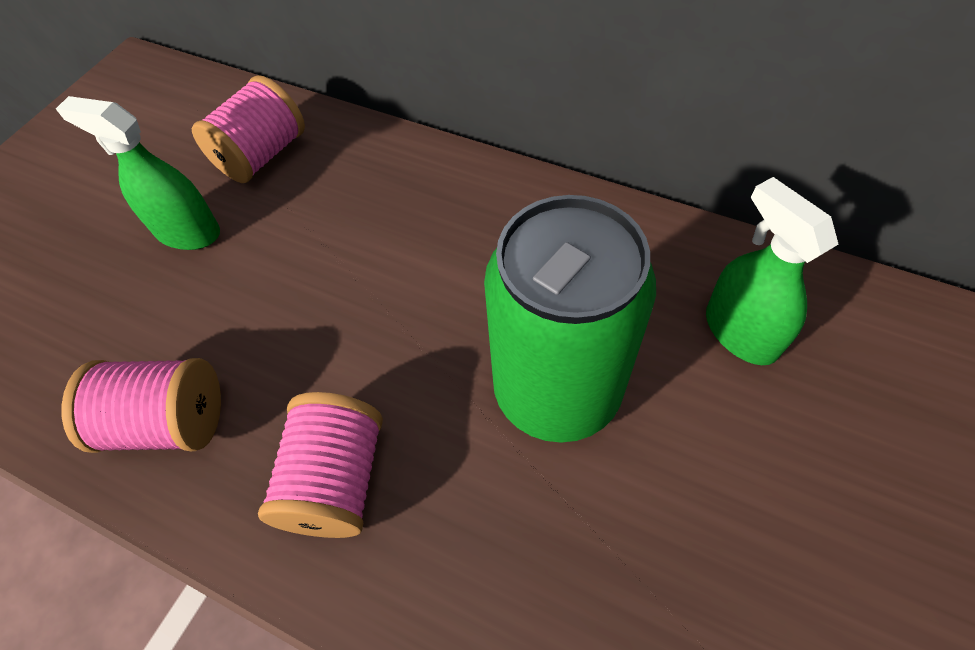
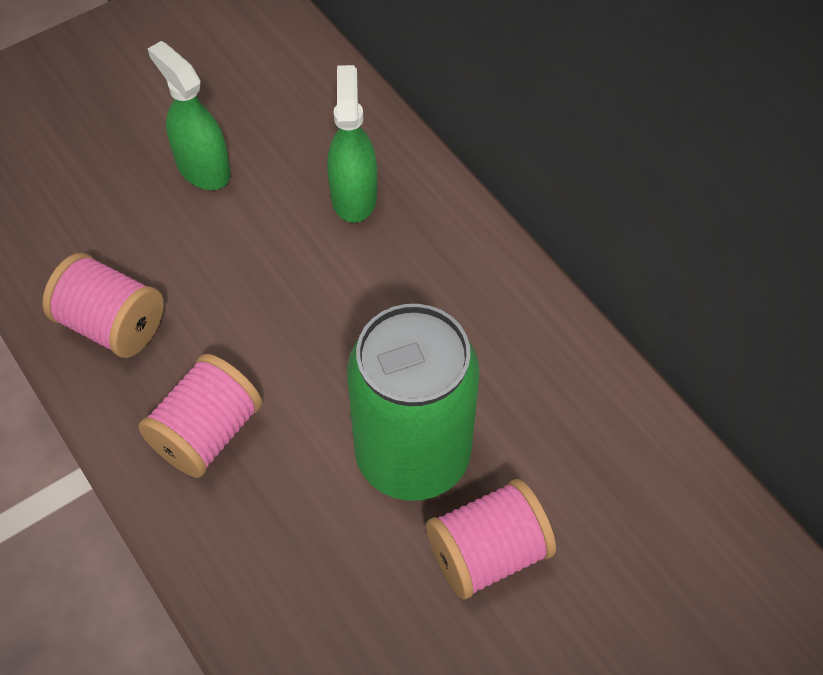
camera: 25 degrees right, 0 degrees up
pink spool [191,75,305,183] -> pink spool moved to [426,479,556,600]
green spray bottle [706,177,838,365] -> green spray bottle moved to [327,65,377,223]

